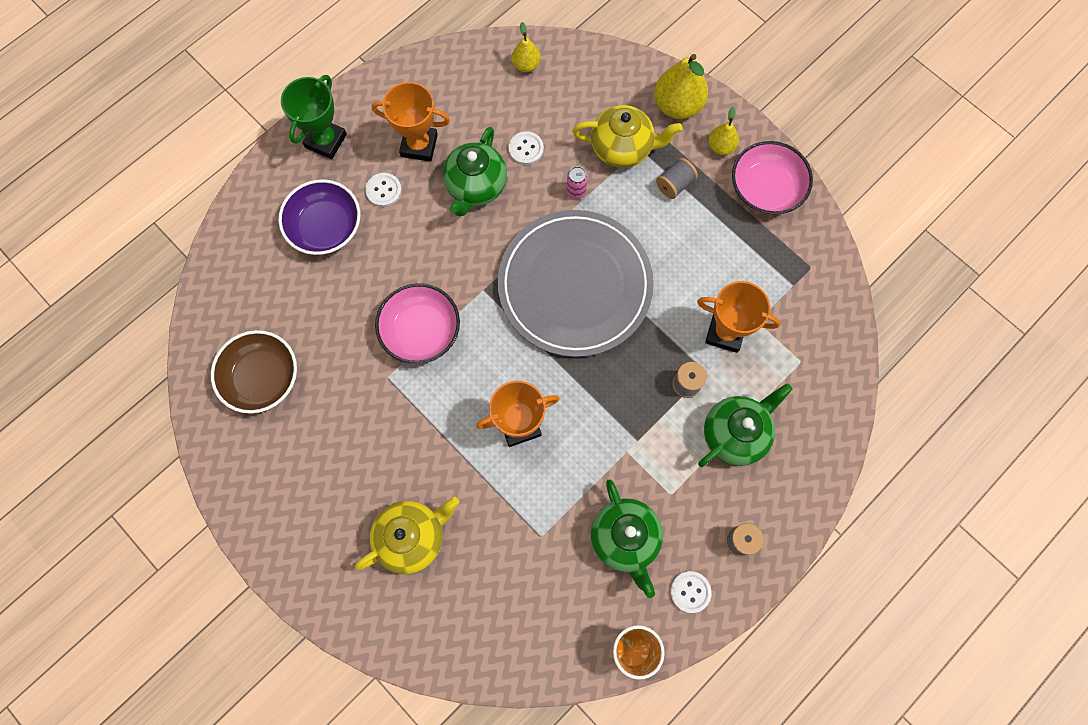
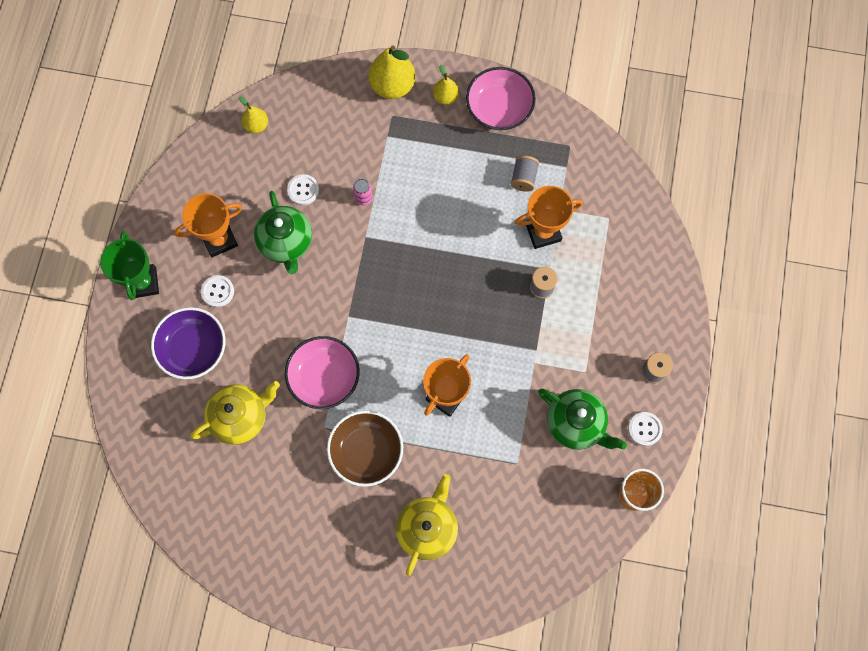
camera: 35 degrees left, 0 degrees up
brown bowl [211,330,297,414] -> brown bowl moved to [327,410,403,487]
grey plate [498,210,654,357] -> none
yellow teapot [572,105,683,168] -> yellow teapot moved to [191,381,280,445]
grey spool [656,158,698,199] -> grey spool moved to [511,155,539,192]
green teapot [698,383,792,467] -> none

